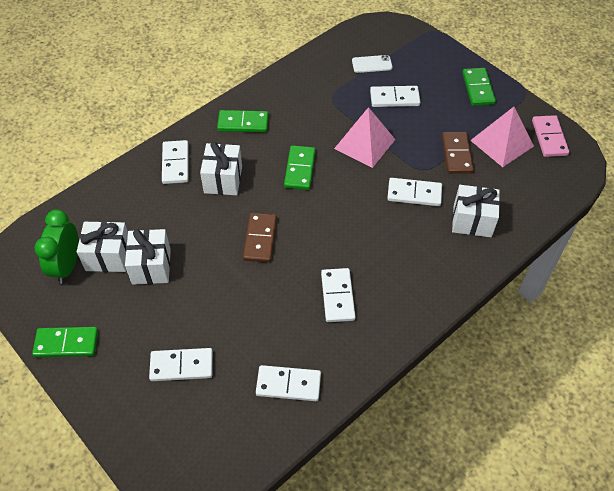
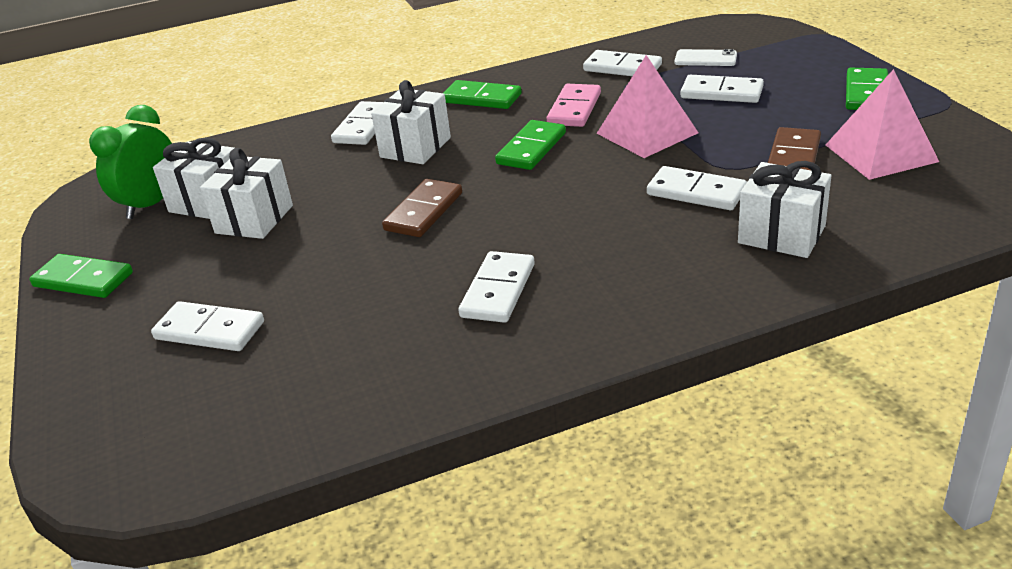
camera: 25 degrees right, 20 degrees down
white domino [256,365,321,401] -> white domino moved to [583,50,662,76]
pink domino [532,115,569,157] -> pink domino moved to [547,84,601,127]

